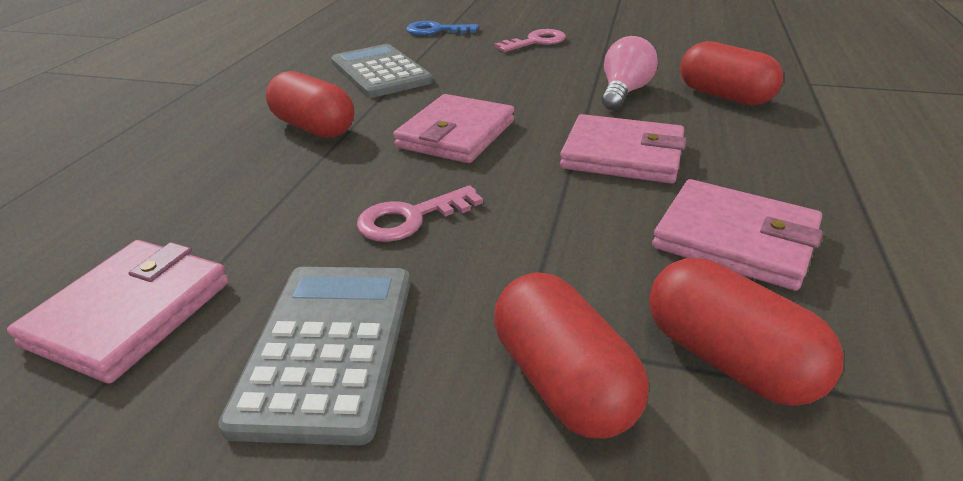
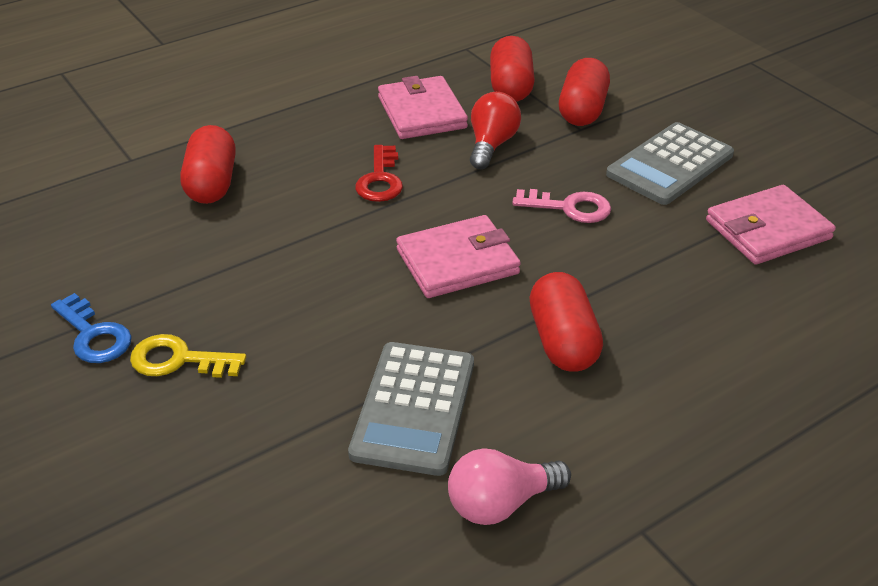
camera: 140 degrees left, 5 degrees up
blue key [406,21,479,35] -> blue key moved to [51,293,132,363]
pink key [495,29,566,52] -> yellow key [130,334,246,378]
pink wallet [560,114,686,184] -> red key [355,145,403,202]
pink light bulb [601,36,658,110] -> pink light bulb moved to [448,449,571,525]
none -> red light bulb [470,92,521,169]

